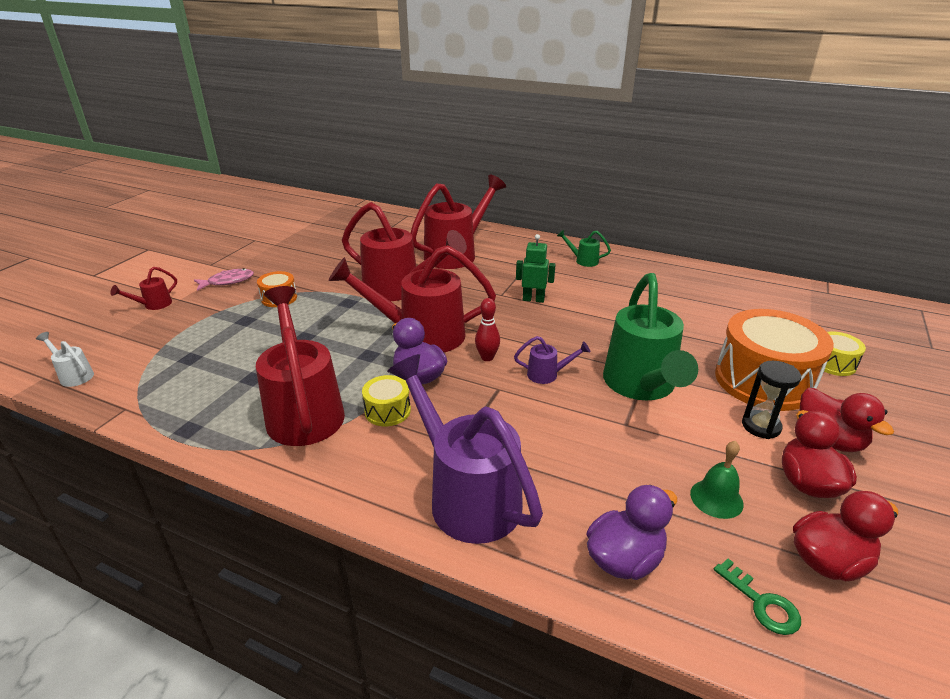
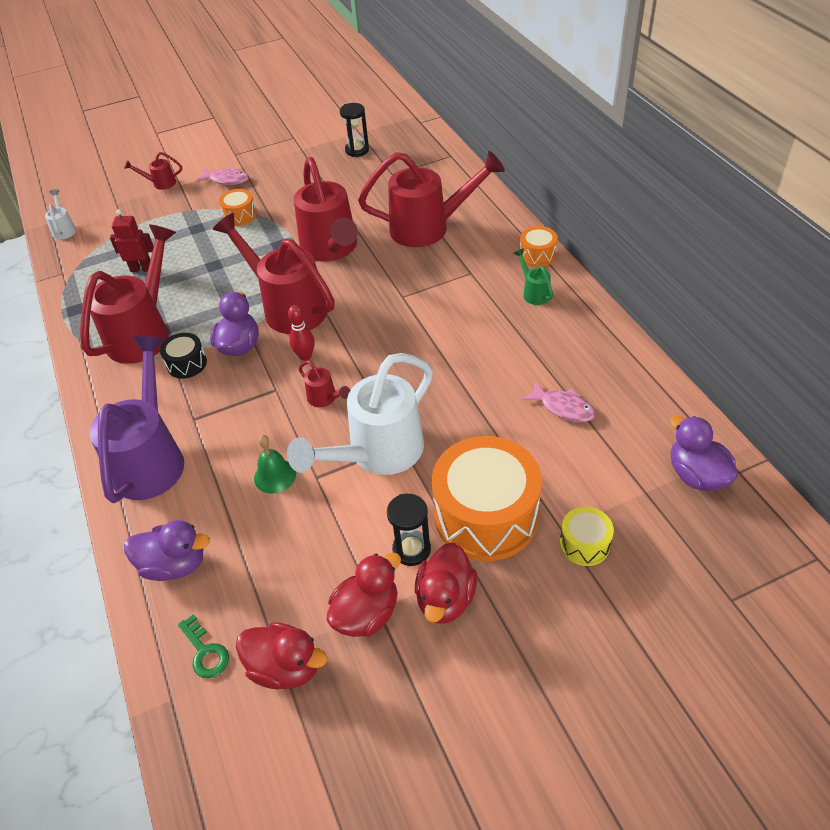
camera: 45 degrees right, 15 degrees up
yellow drum [362,375,411,426] -> black drum [160,333,207,379]
purple watering can [514,336,590,384] -> red watering can [299,361,350,407]
green robot [516,234,556,303] -> none
green watering can [603,273,698,400] -> white watering can [287,353,433,475]
green bell [690,441,744,519] -> green bell moved to [254,435,296,494]
green key [714,559,801,635] -> green key turned 45 degrees counterclockwise [178,614,229,678]
none -> red robot [110,210,154,272]
none -> black hourglass [340,103,369,157]
none -> orange drum [520,226,558,267]
none -> pink fish [522,381,596,422]
none -> purple duck [670,416,738,491]

